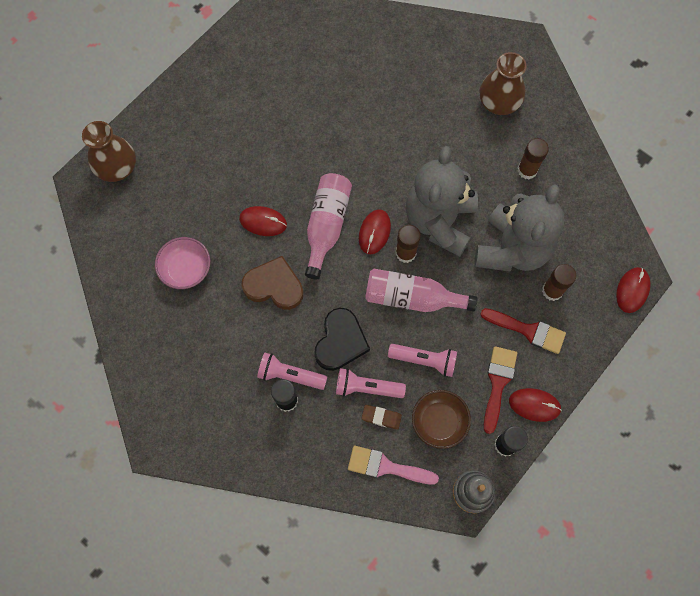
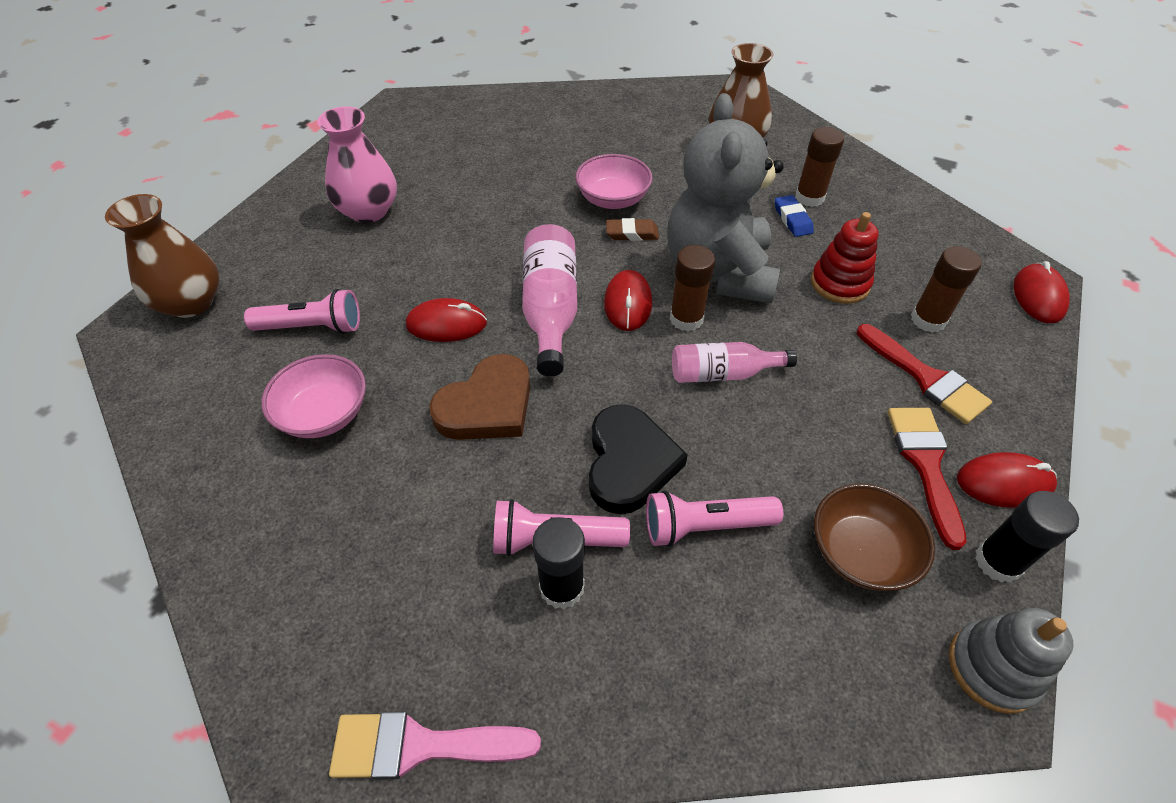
camera: 15 degrees left, 20 degrees down
brown heart [241,256,304,310] -> brown heart turned 135 degrees clockwise [429,354,530,440]
pink brush [348,446,439,485] -> pink brush moved to [329,711,541,779]
brown eraser [361,405,402,430] -> brown eraser moved to [606,218,659,241]
pink bottle [365,269,478,312] -> pink bottle [672,342,797,383], size x0.65
pink flashlight [388,344,457,377] -> pink flashlight moved to [244,289,360,334]
grey teddy bear [475,184,565,272] -> red stacking toy [811,212,879,304]
red brush [480,308,566,354] -> red brush turned 45 degrees clockwise [857,324,992,424]
none -> pink vase [317,106,397,223]
none -> pink bowl [575,154,652,209]
none -> blue eraser [775,195,814,237]

